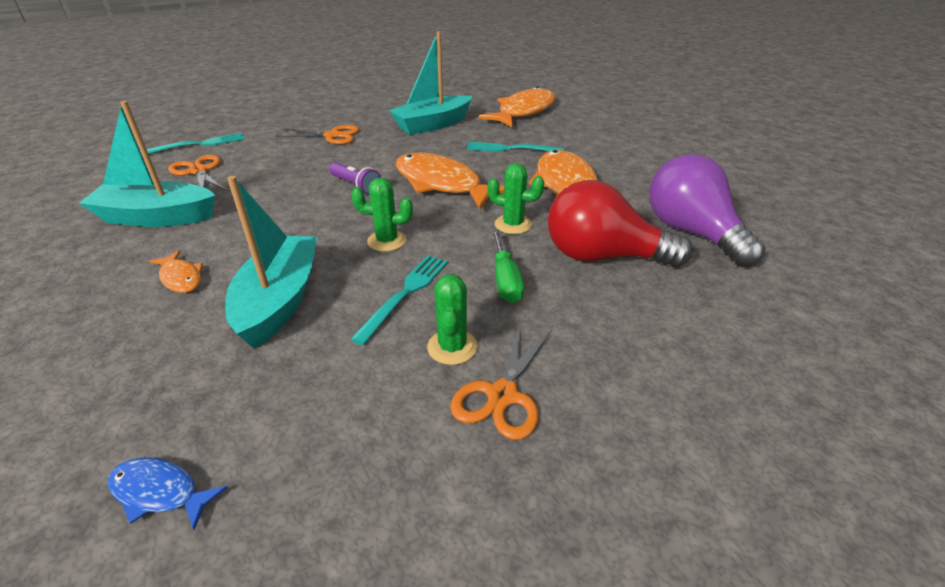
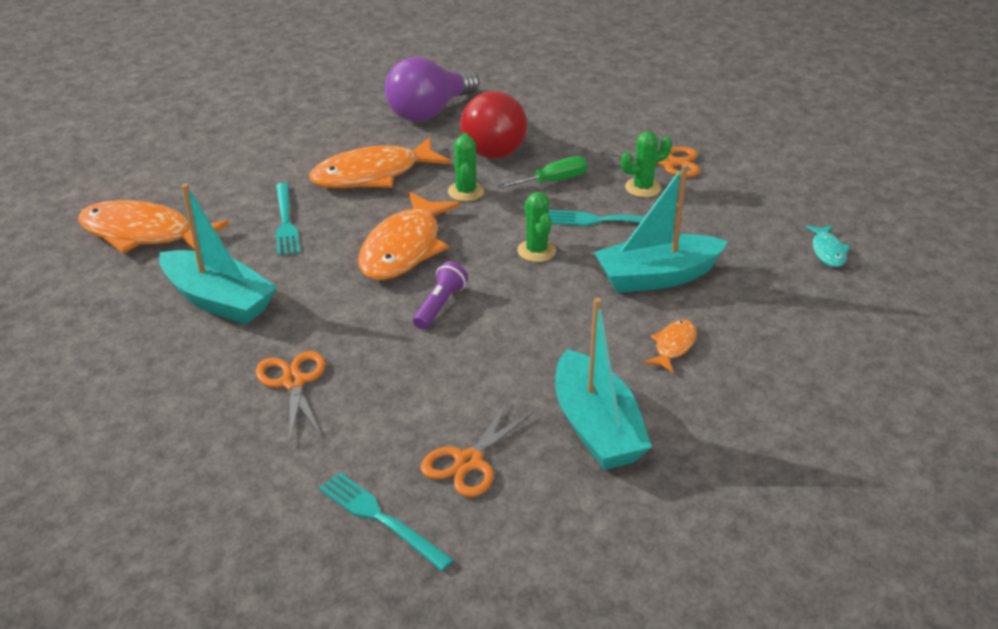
camera: 110 degrees left, 0 degrees up
blue fish [108,458,228,530] -> turquoise fish [806,225,850,267]

